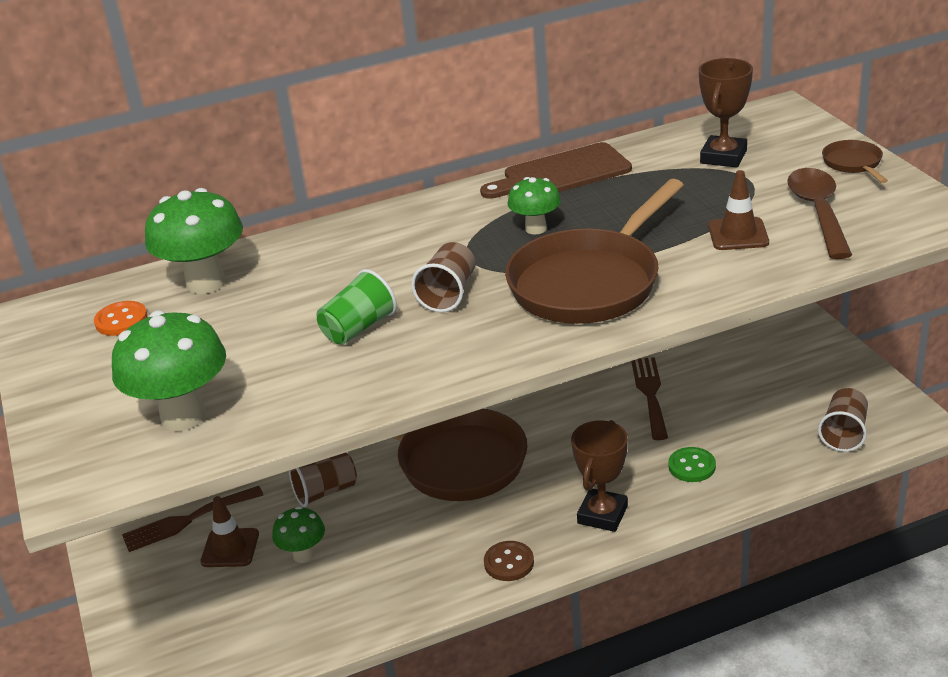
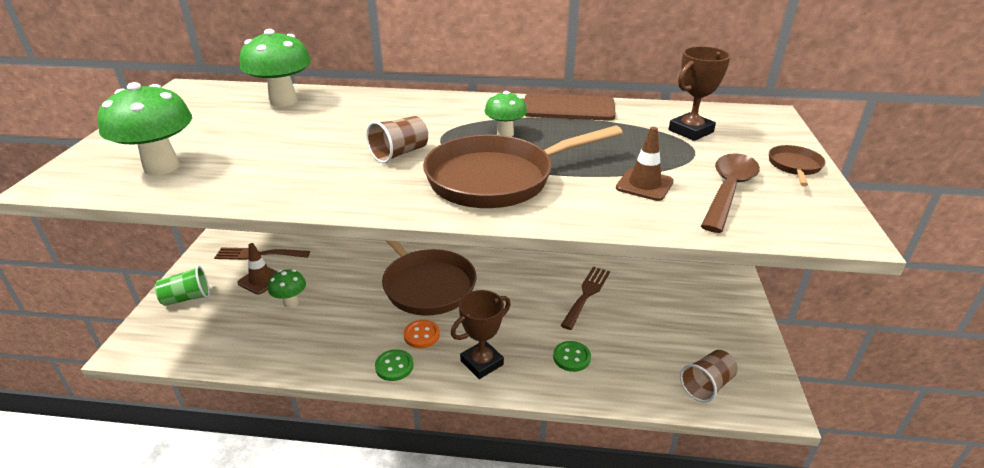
camera: 25 degrees right, 0 degrees up
orange button [94,301,148,336] -> orange button moved to [404,320,440,348]
brown cup [289,453,357,507] -> none
green cup [316,269,397,345] -> green cup moved to [155,266,210,306]
brown button [484,541,534,581] -> green button [375,349,414,381]

